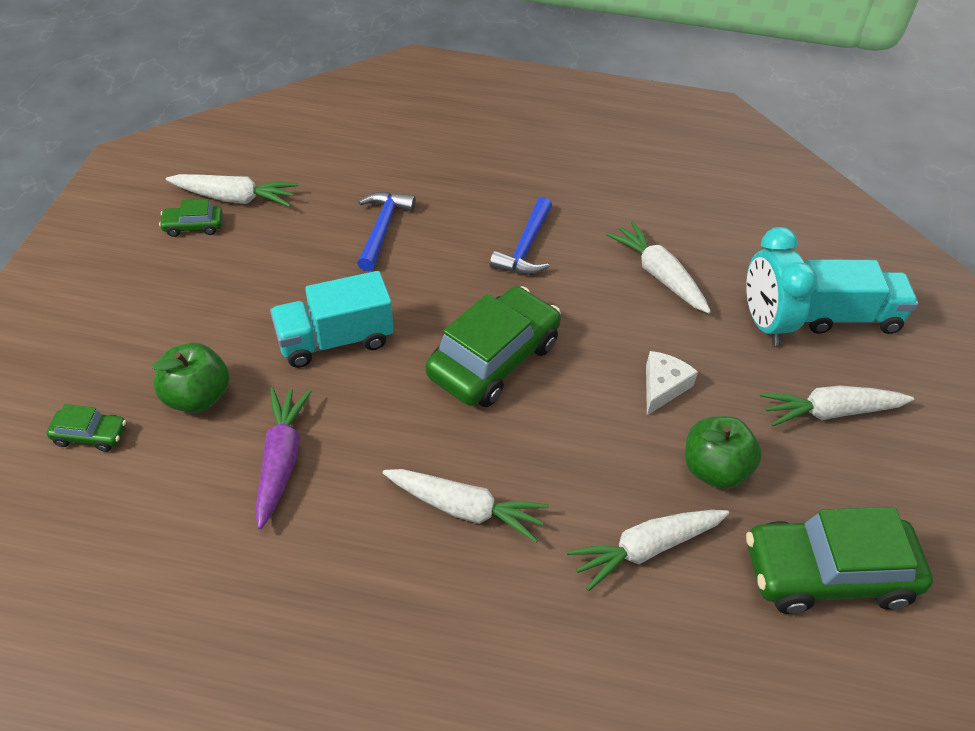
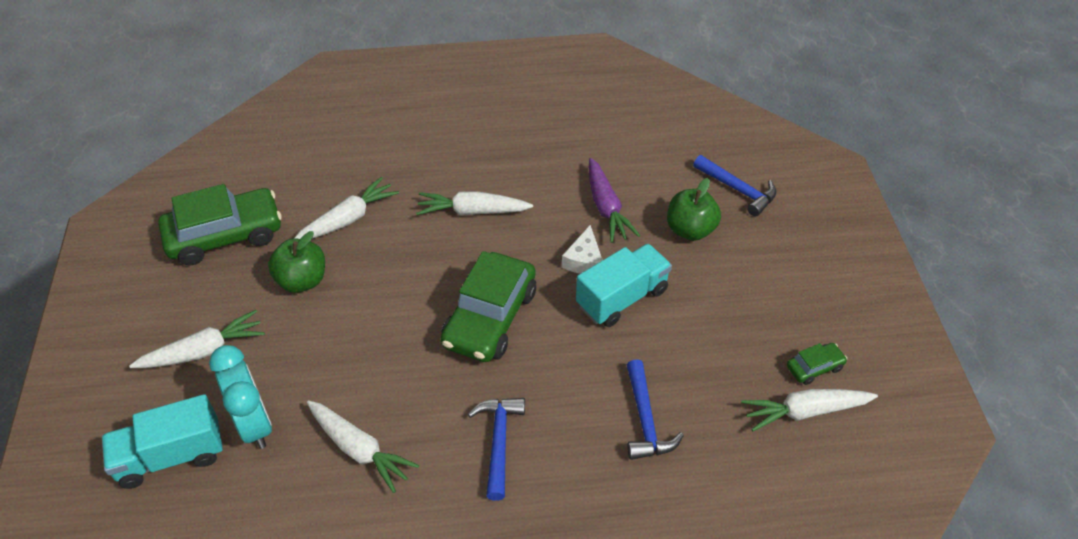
camera: 165 degrees right, 0 degrees up
green car [47,404,126,452] -> blue hammer [693,155,776,216]
white cheese [646,351,698,415] -> white cheese moved to [562,225,602,274]

